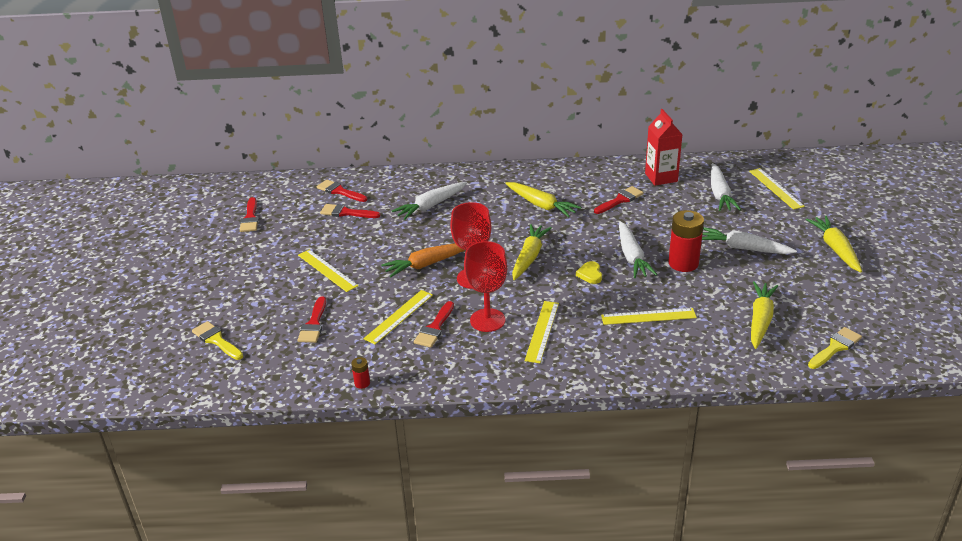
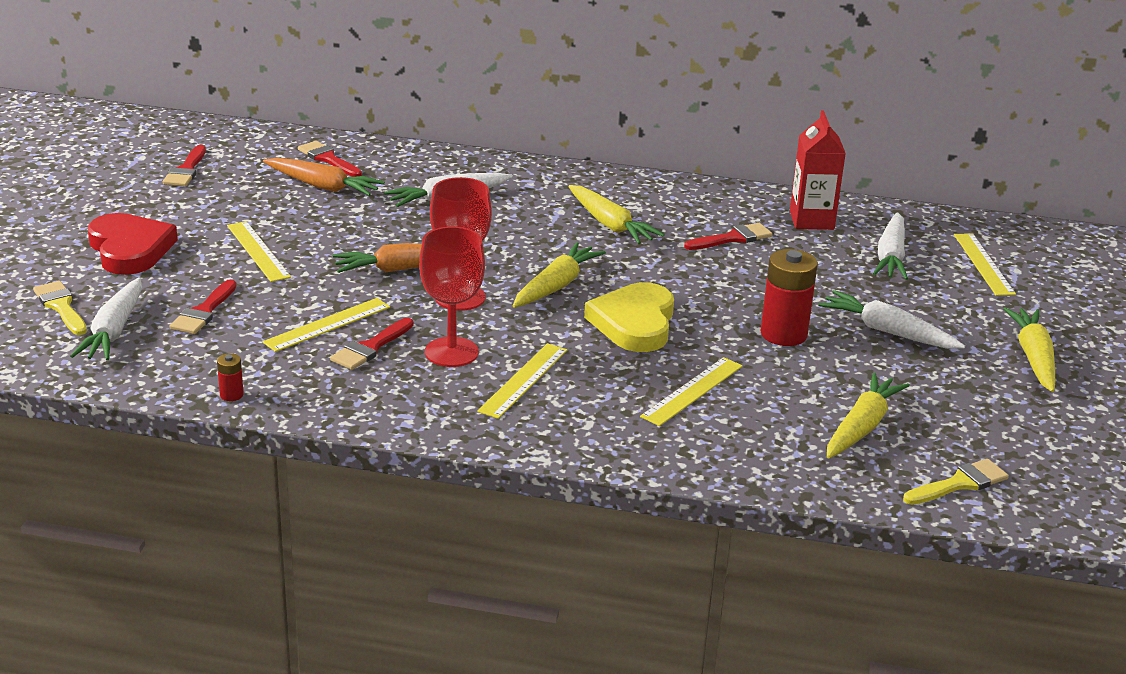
camera: 10 degrees right, 5 degrees down
red brush [320,204,380,218] -> orange carrot [263,158,385,196]
yellow heart [576,261,602,284] -> yellow heart [584,282,674,352], size x2.22
yellow ruler [601,308,697,325] -> yellow ruler turned 60 degrees counterclockwise [640,357,743,426]
white carrot [619,221,657,278] -> white carrot moved to [70,277,142,360]
none -> red heart [88,213,178,275]

